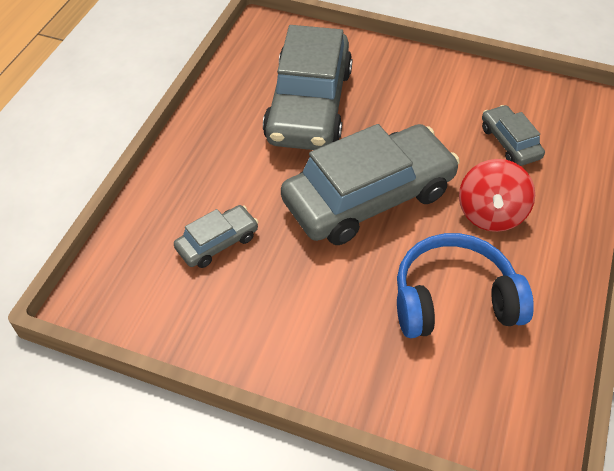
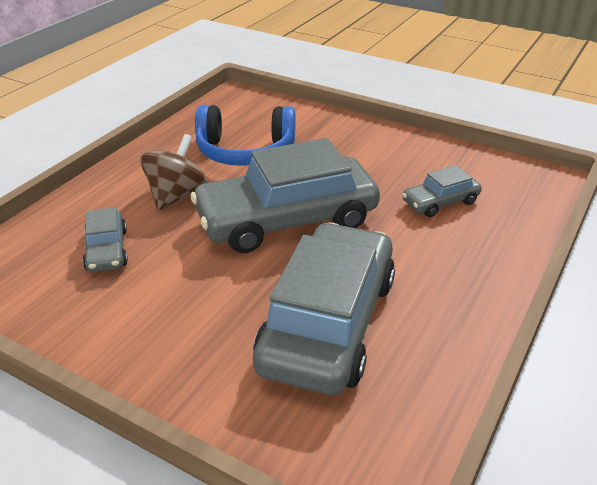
camera: 170 degrees left, 15 degrees down
red spinning top [459,159,535,232] -> brown spinning top [140,134,207,211]

